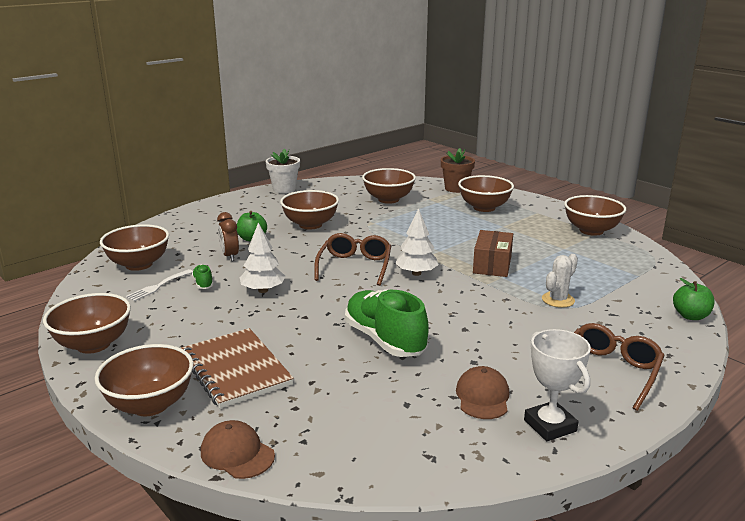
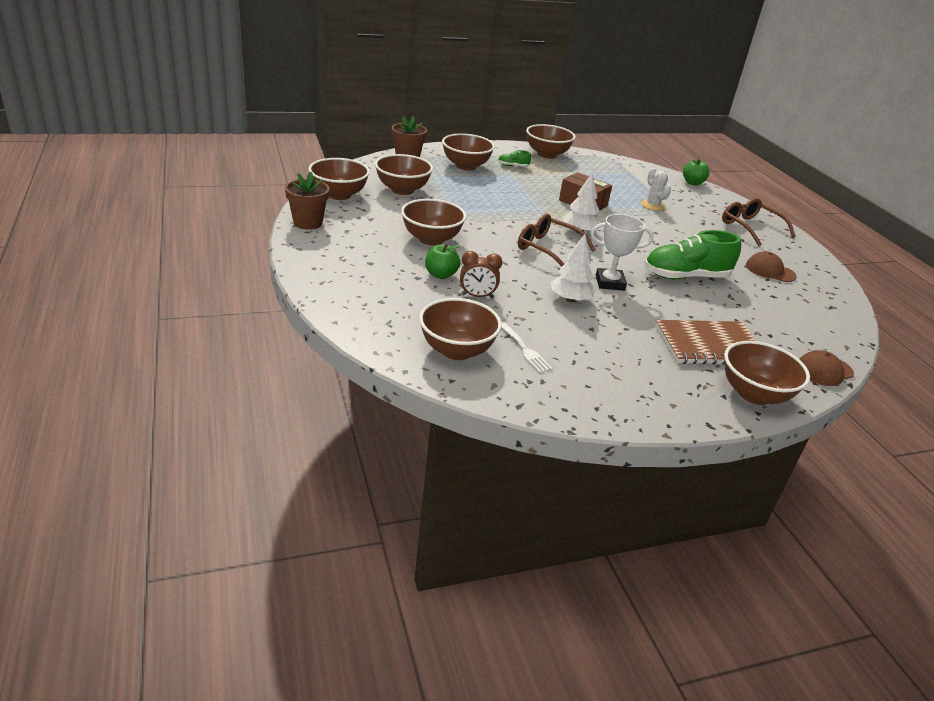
camera: 70 degrees left, 10 degrees up
brown bowl [43,293,131,354] -> brown bowl moved to [309,158,370,200]
green shoe [192,265,213,289] -> green shoe moved to [498,150,531,167]
white flower pot [266,148,300,193] -> brown flower pot [285,172,330,230]
white trophy [524,329,591,441] -> white trophy moved to [590,214,653,291]

